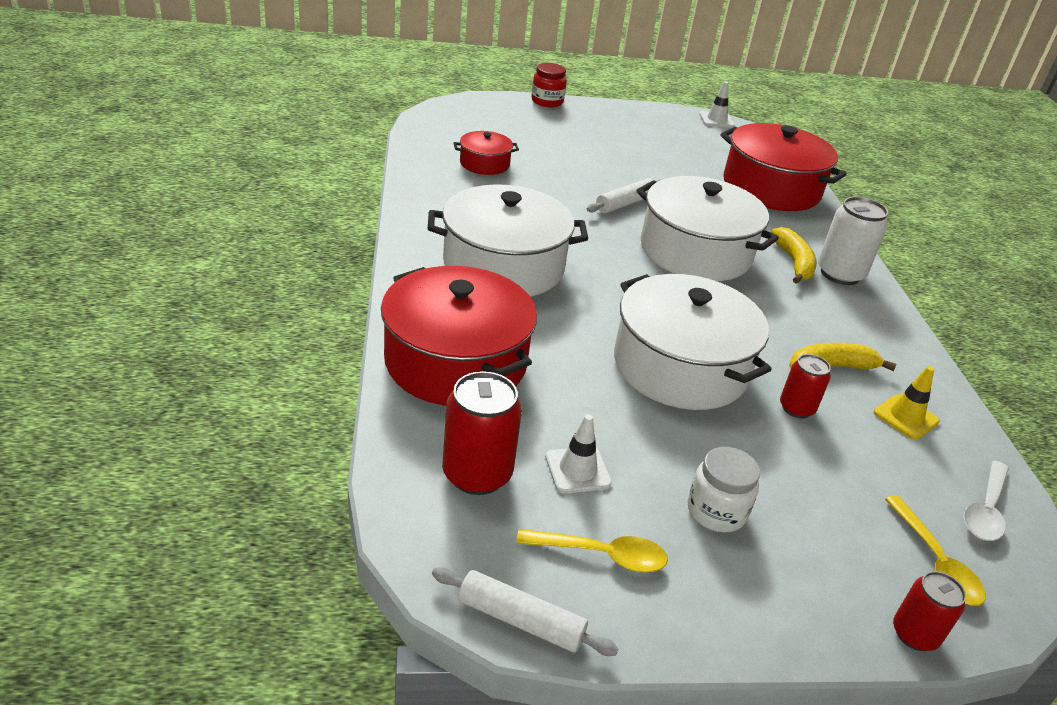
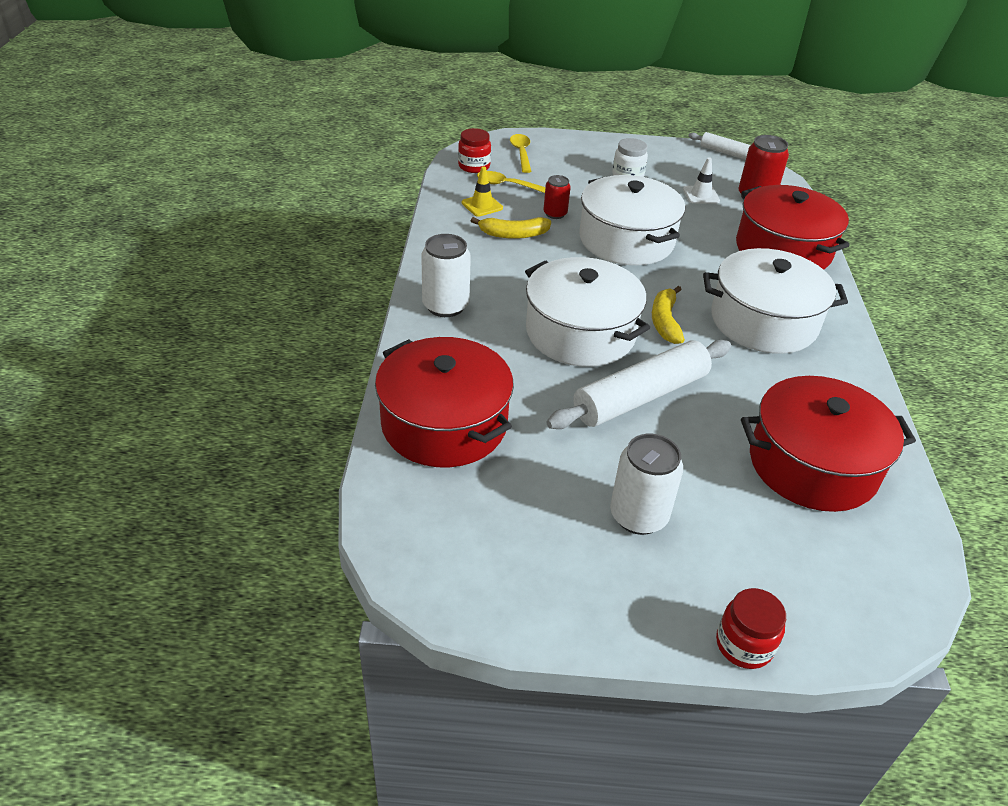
camera: 170 degrees left, 5 degrees up
red pot [453,131,519,175] -> red pot [741,376,916,512], size x2.03
yellow spoon [516,529,668,573] -> yellow spoon moved to [477,171,545,193]
white rolling pin [587,178,661,213] -> white rolling pin [546,340,731,429], size x1.86
white traffic cone [699,81,735,128] -> none
yellow banana [771,227,817,284] -> yellow banana moved to [652,286,685,344]
red can [893,571,966,651] -> none
white spoon [964,460,1009,541] -> red jar [458,128,491,173]
none -> white can [610,434,683,535]

